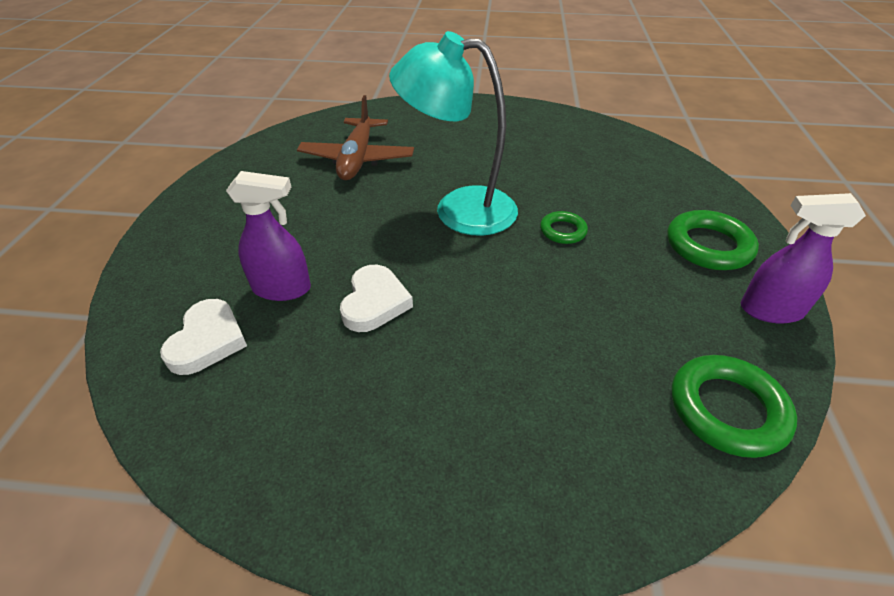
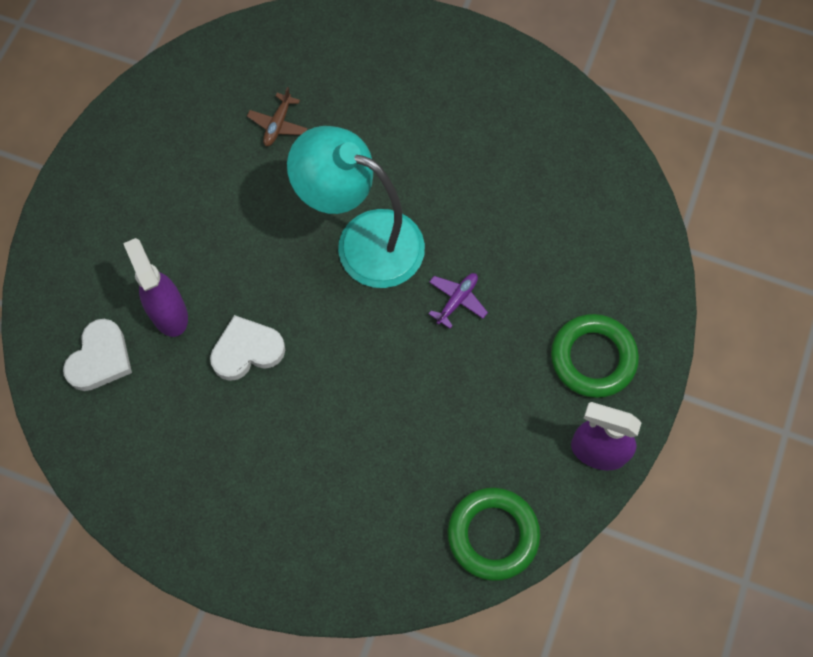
camera: 15 degrees right, 25 degrees up
purple spray bottle [226,171,311,301] -> purple spray bottle turned 135 degrees counterclockwise [123,238,188,337]
brown plane [297,95,414,180] -> brown plane [247,87,308,146], size x0.47
white heart [340,265,413,332] -> white heart turned 135 degrees counterclockwise [210,315,285,381]
green ring [540,211,588,244] -> purple plane [429,273,488,329]

